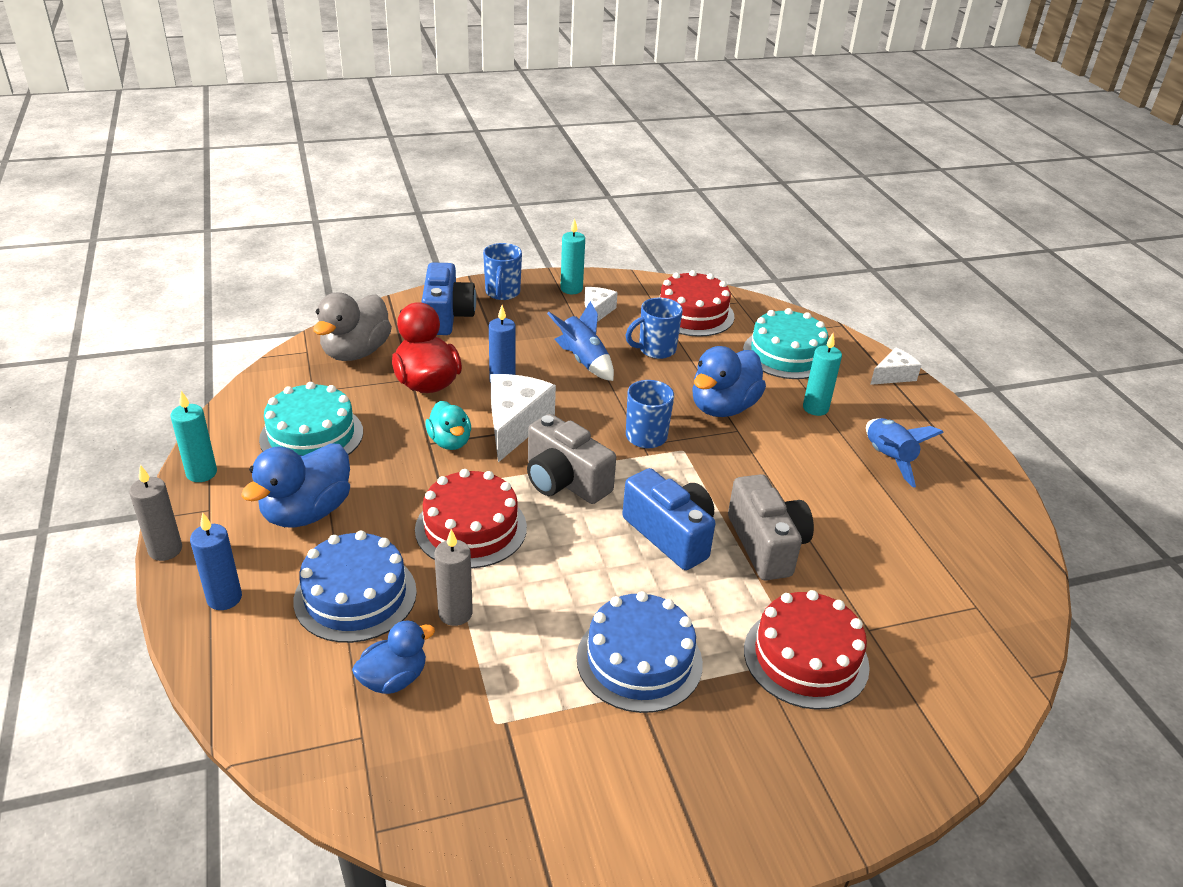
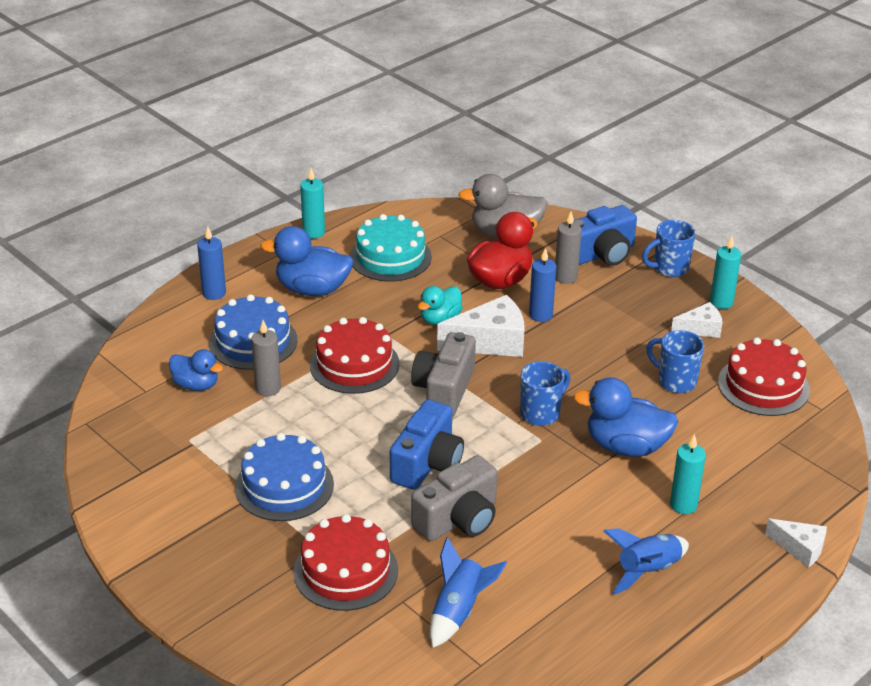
camera: 65 degrees right, 0 degrees up
grey candle [129,465,182,561] -> grey candle moved to [555,212,582,284]
blue rocket [547,301,614,381] -> blue rocket moved to [430,537,507,648]
turquoise cake [743,308,828,379] -> none

